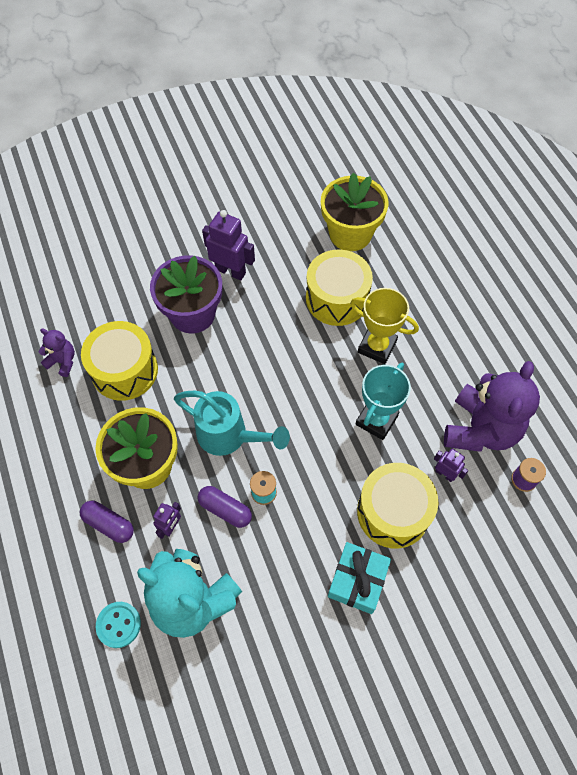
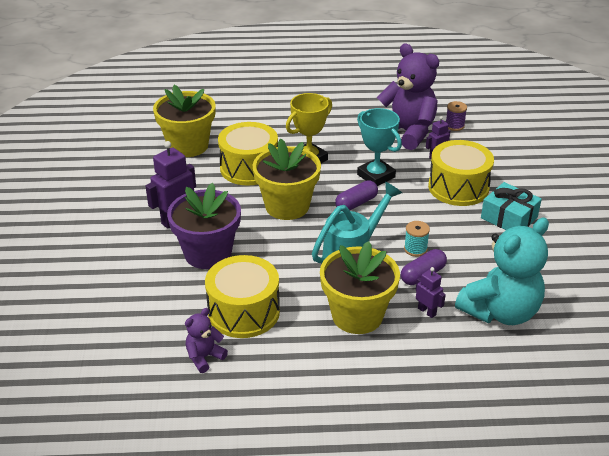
camera: 70 degrees left, 25 degrees down
purple capsule [79,500,134,543] -> purple capsule moved to [335,180,378,210]
turquoise button [96,602,141,648] -> none
none -> yellow flower pot [252,139,321,220]

